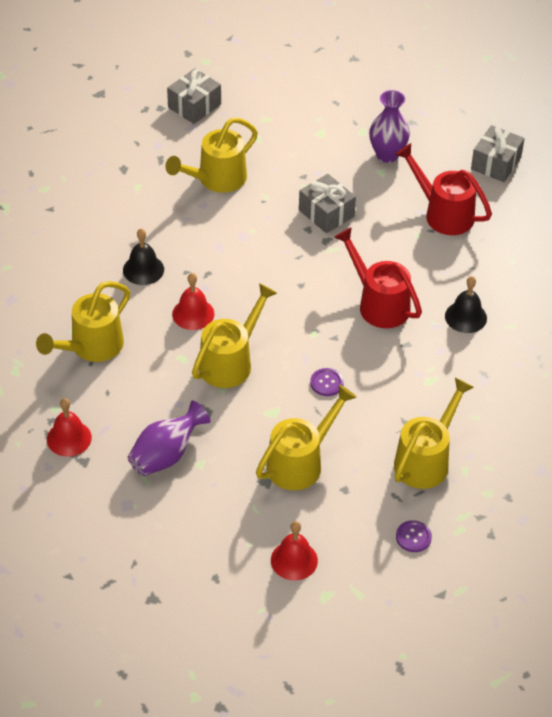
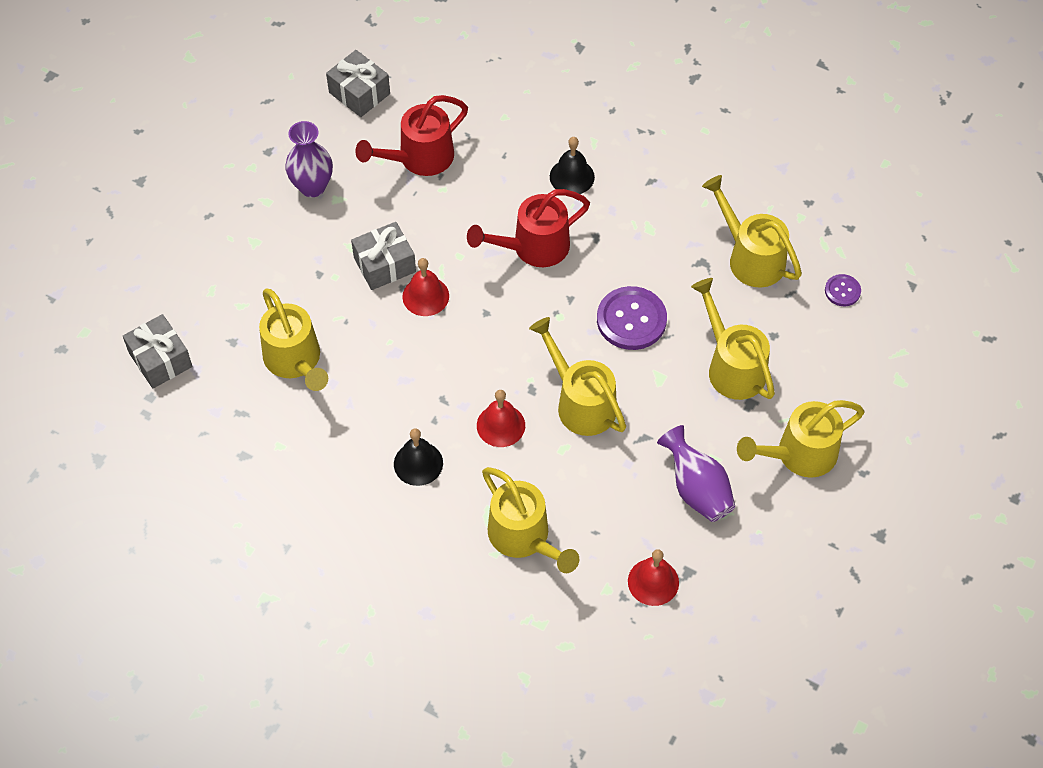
camera: 75 degrees left, 10 degrees up
red bell [271,521,318,580] -> red bell moved to [402,258,449,316]
purple button [310,368,344,396] -> purple button [597,286,667,350], size x1.94
none -> yellow watering can [737,400,865,478]

